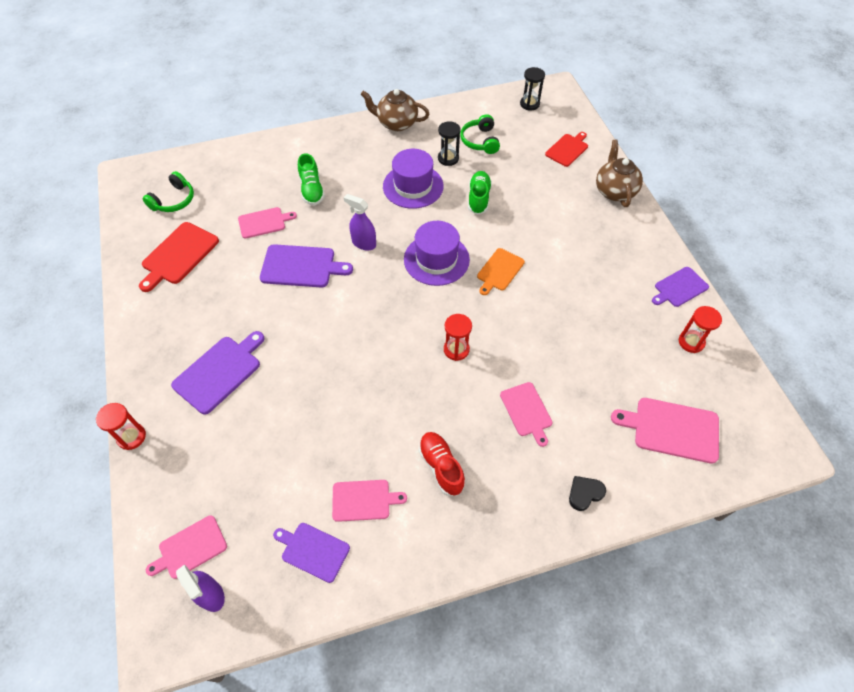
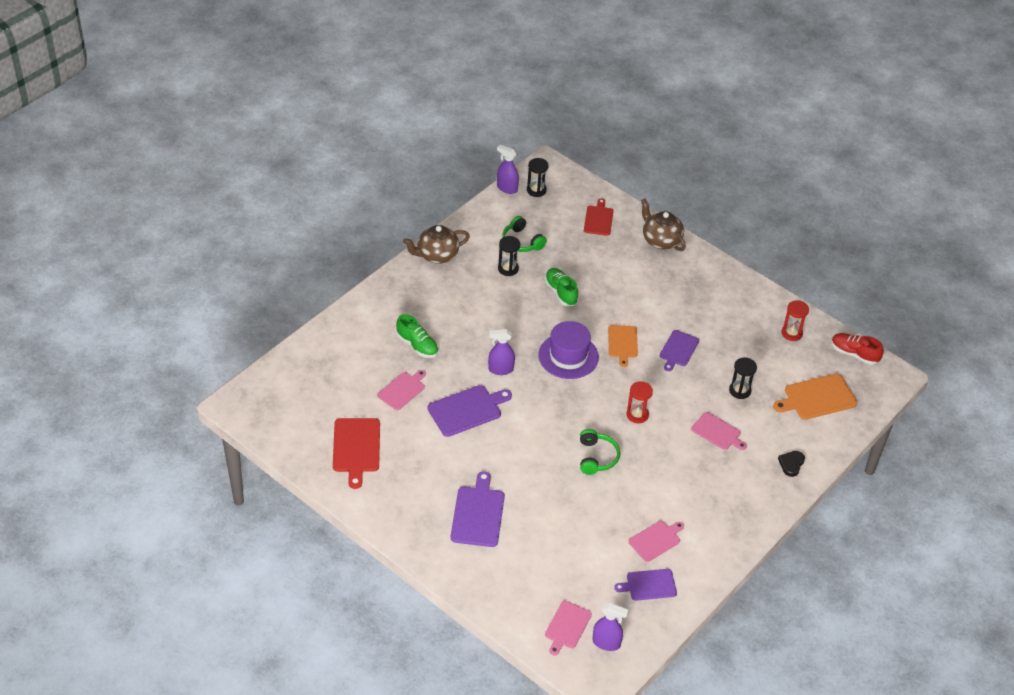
camera: 35 degrees left, 10 degrees down
red hourglass [96,403,146,450] -> none
green headphones [142,171,194,212] -> green headphones moved to [580,429,620,475]
purple hat [383,149,444,209] -> none
red shoe [418,432,465,496] -> red shoe moved to [831,333,884,365]
pink cutting board [611,398,719,464] -> orange cutting board [773,374,857,420]
purple cutting board [652,267,709,307] -> purple cutting board moved to [660,330,699,371]
none -> purple spray bottle [497,145,519,194]
none -> black hourglass [729,357,757,399]

